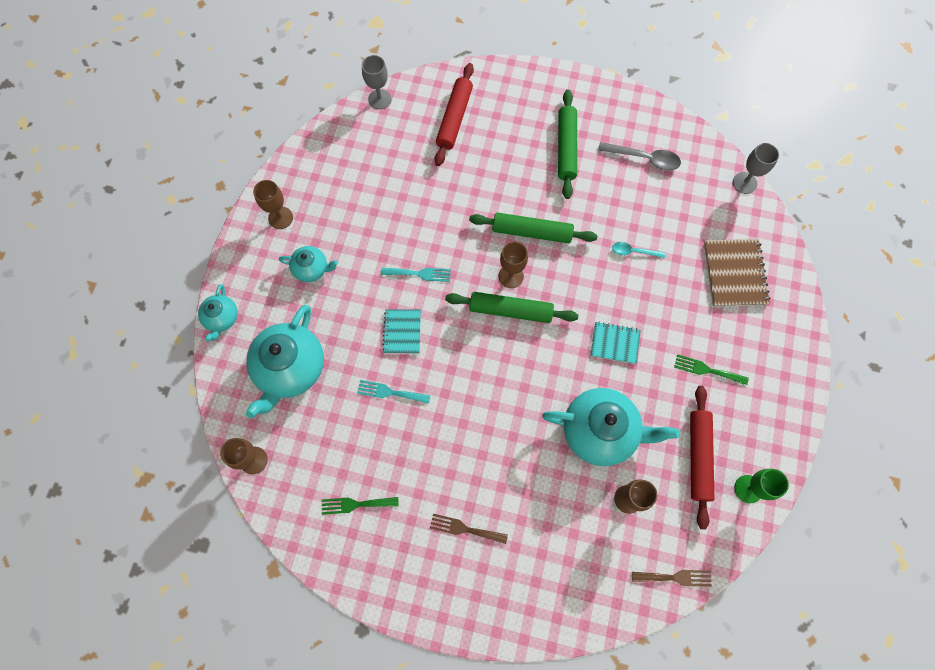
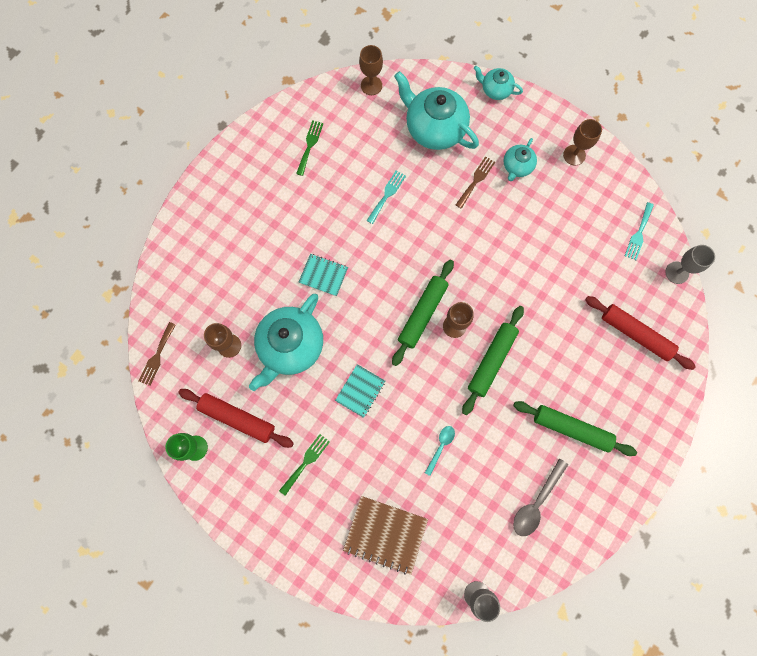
camera: 110 degrees right, 5 degrees up
turquoise fork [381,268,451,282] -> turquoise fork moved to [625,202,654,260]
turquoise notebook [382,309,421,354] -> turquoise notebook moved to [299,254,348,296]
brown fork [430,514,508,544] -> brown fork moved to [456,156,495,209]

